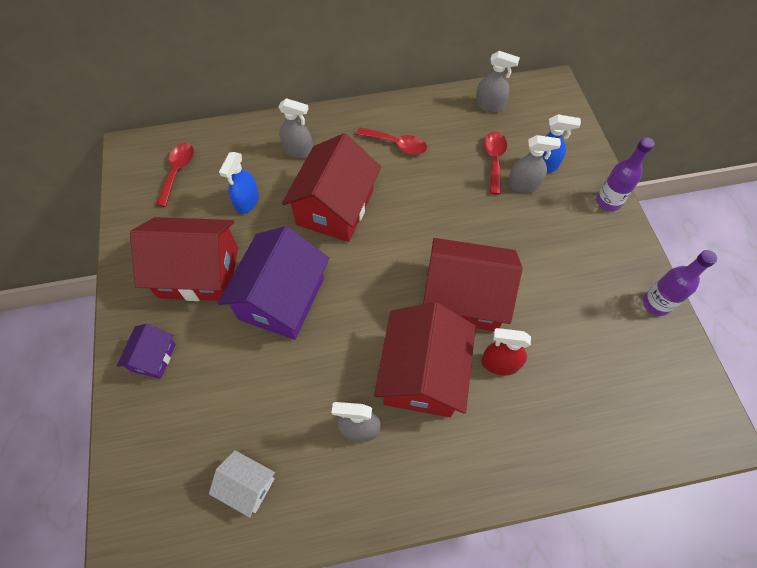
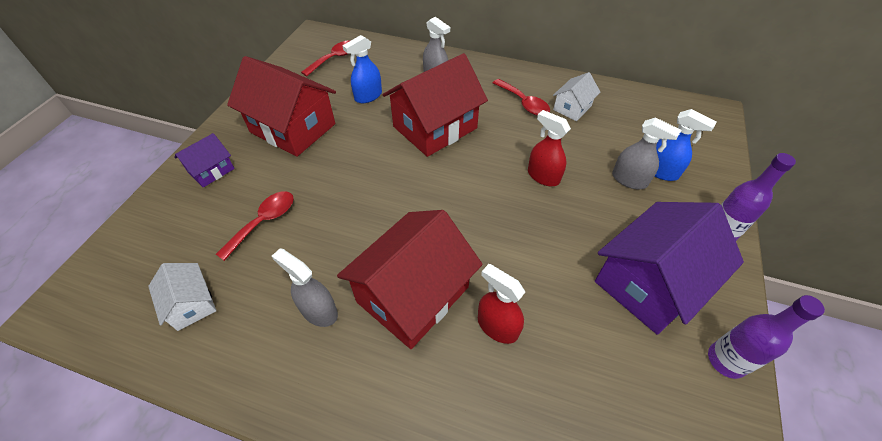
camera: 30 degrees right, 10 degrees down
purple house [218,226,329,340] -> purple house moved to [595,202,744,335]
red house [423,238,523,331] -> none
grey spray bottle [475,51,520,112] -> none
red spoon [484,131,507,195] -> red spoon moved to [216,191,294,261]
none -> red spray bottle [528,110,571,186]
none -> white house [553,72,600,121]

